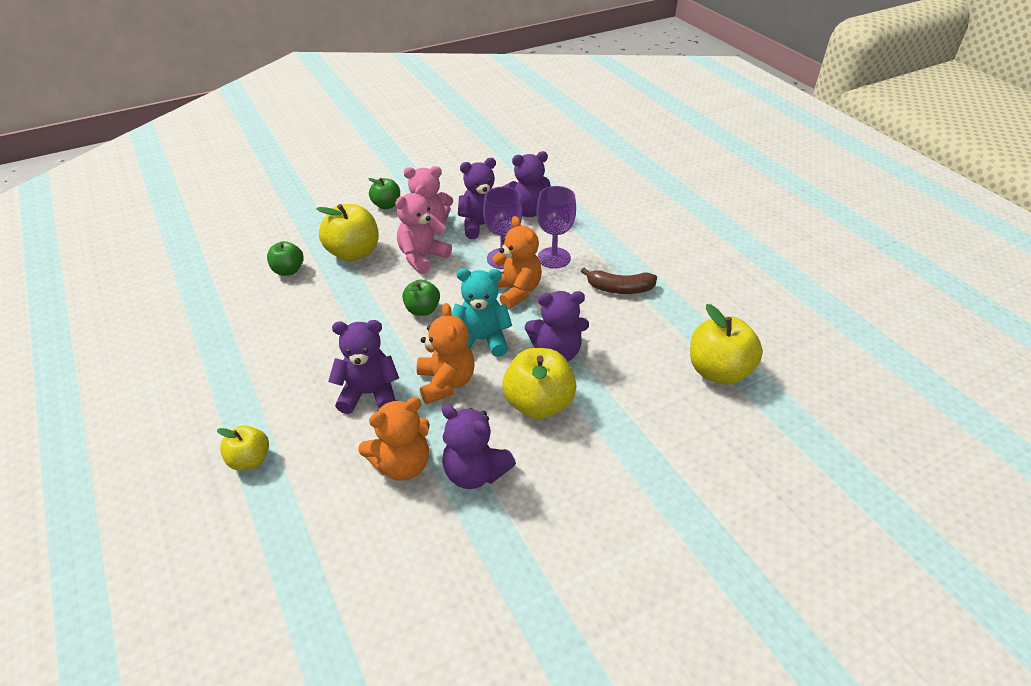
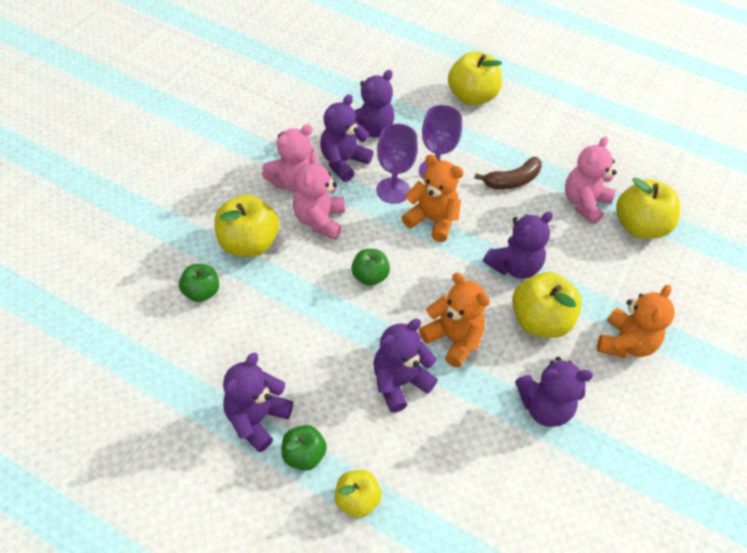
camera: 35 degrees left, 10 degrees up
orange teddy bear [358,397,430,481] -> orange teddy bear moved to [597,285,675,358]
green apple [368,178,400,209] -> green apple moved to [281,425,327,471]
turquoise teddy bear [451,268,512,357] -> none
none -> purple teddy bear [223,352,293,452]
none -> yellow apple [448,51,502,106]
none -> pink teddy bear [565,136,617,224]

